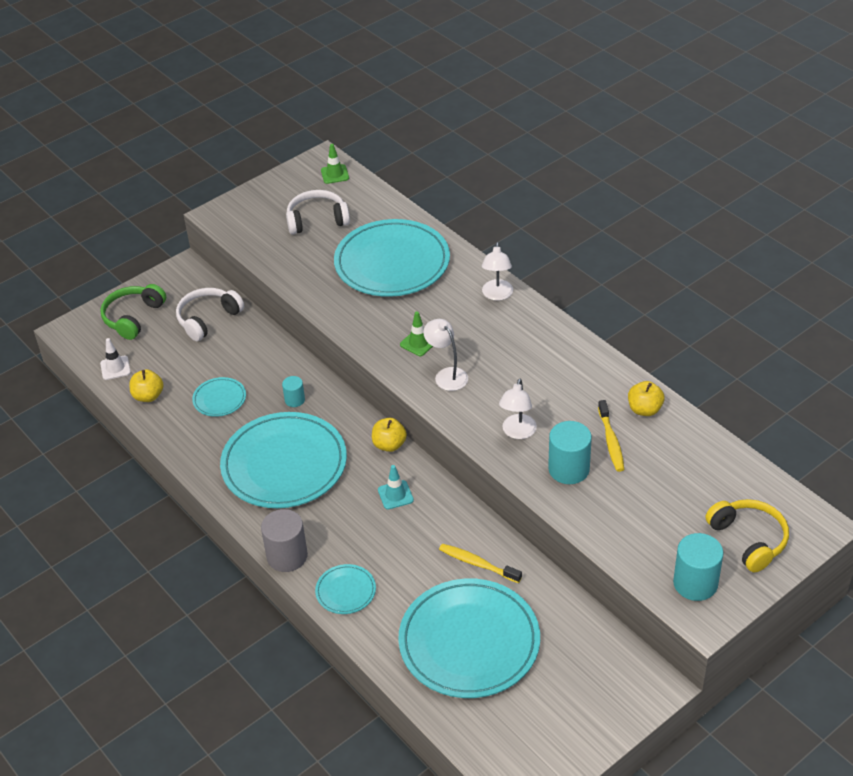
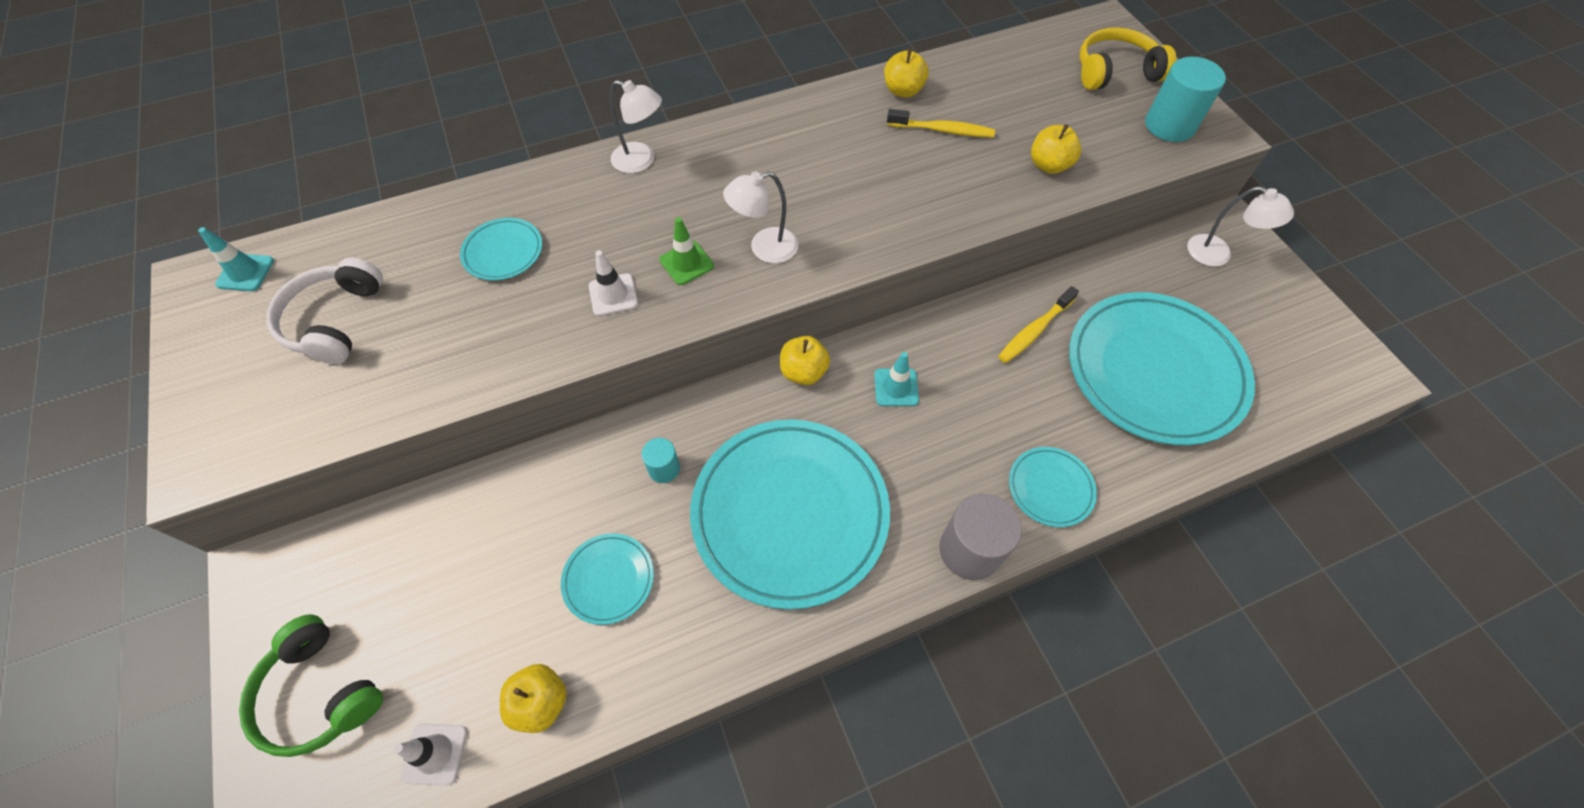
camera: 75 degrees left, 15 degrees up
white headphones [176,288,244,341] -> none
green traffic cone [321,144,349,184] -> turquoise traffic cone [198,227,274,291]
turquoise plate [334,219,450,297] -> turquoise plate [460,218,542,281], size x0.44
white lamp [499,379,537,439] -> white lamp moved to [1187,186,1294,267]
turquoise cylinder [548,421,592,484] -> none
none -> white traffic cone [589,250,638,316]
none -> yellow apple [1031,124,1081,174]

